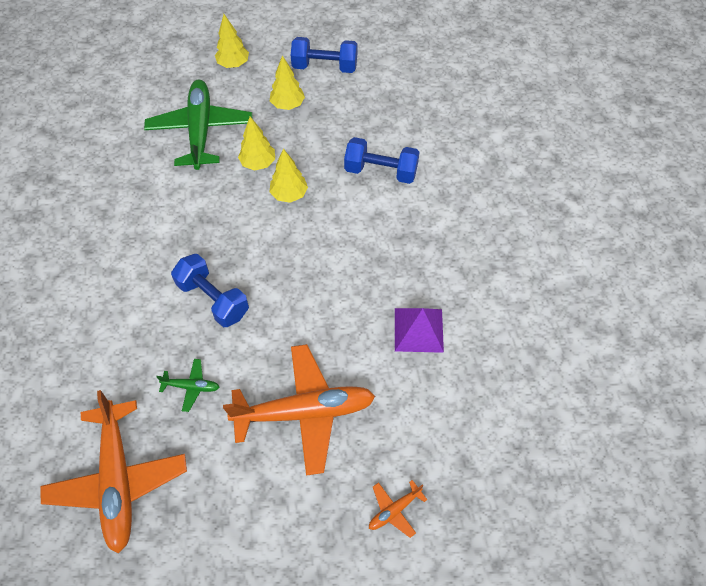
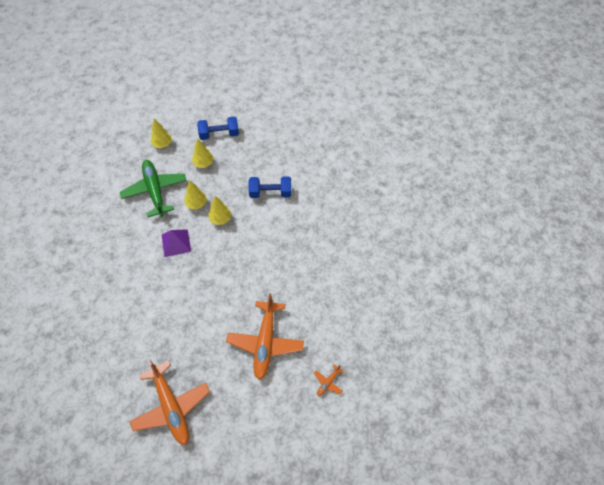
camera: 15 degrees left, 0 degrees up
green plane [156,359,219,412] -> none
blue dumbbell [171,254,249,327] -> none
orange plane [223,344,375,476] -> orange plane turned 120 degrees clockwise [226,293,304,380]
purple pyramid [395,308,444,353] -> purple pyramid moved to [162,229,191,257]

